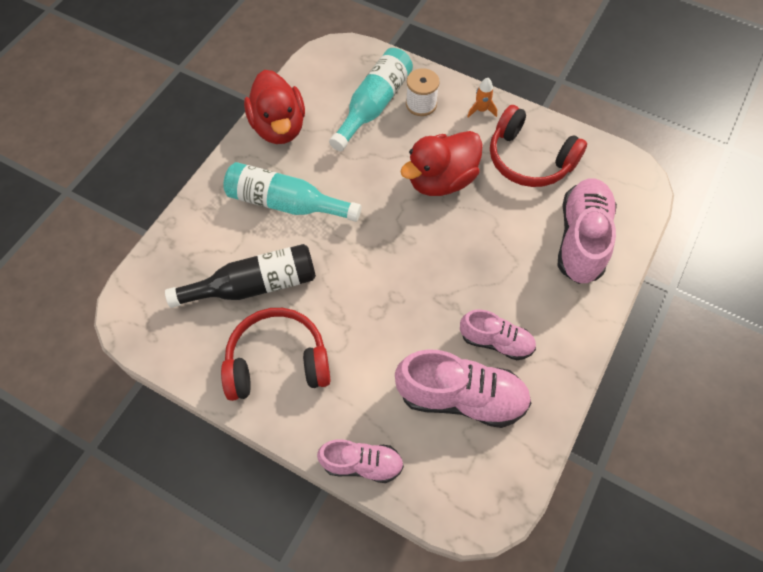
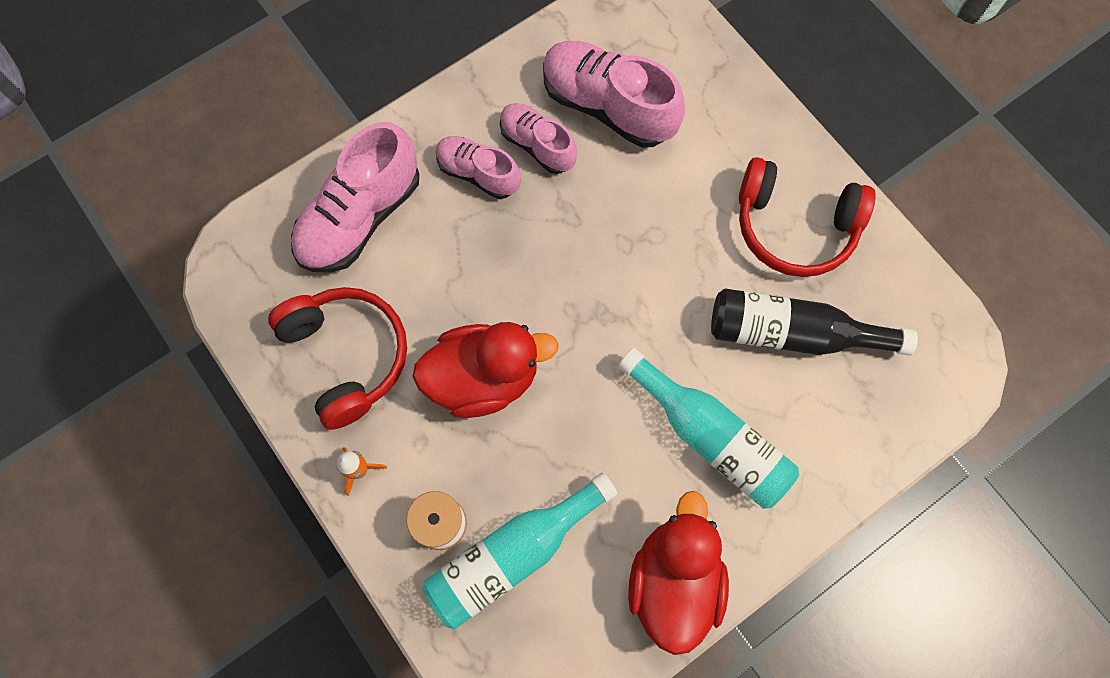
camera: 155 degrees left, 10 degrees up
pink shoe [317,439,404,483] -> pink shoe moved to [436,136,521,199]

